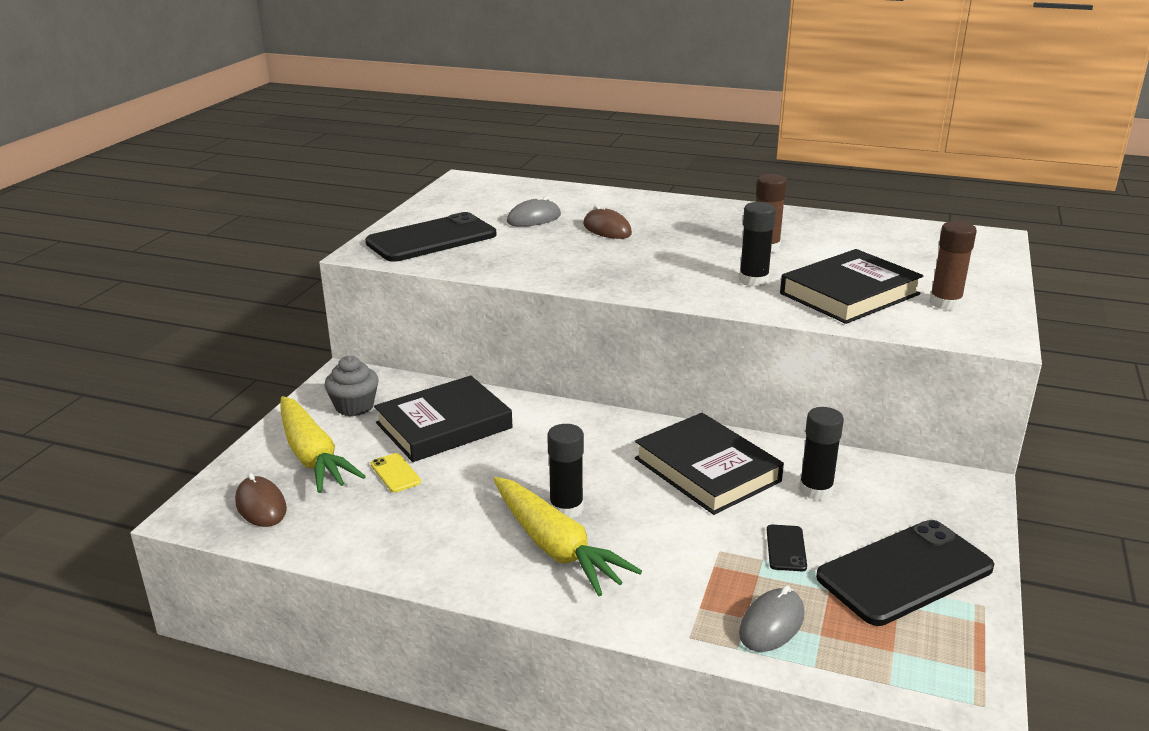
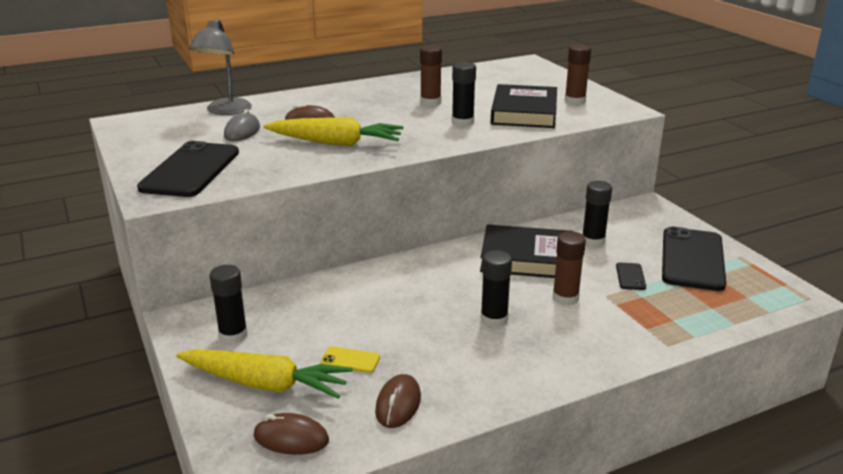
camera: 45 degrees left, 0 degrees up
grey cupcake [324,356,379,416] -> black glue stick [209,265,248,344]
black book [374,376,512,462] -> none
yellow carrot [494,477,642,596] -> yellow carrot moved to [264,117,404,146]
grey mouse [739,585,804,652] -> none
black phone [767,525,807,571] -> black phone turned 45 degrees clockwise [616,263,646,290]
none -> grey lamp [189,19,252,115]
none -> brown mouse [375,374,421,428]
none -> brown glue stick [553,231,586,306]

